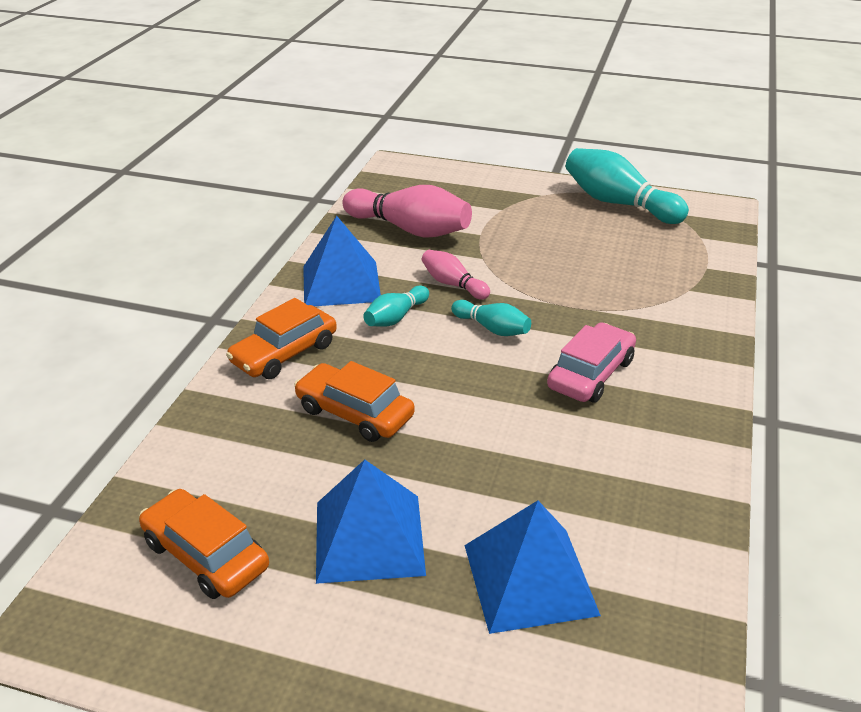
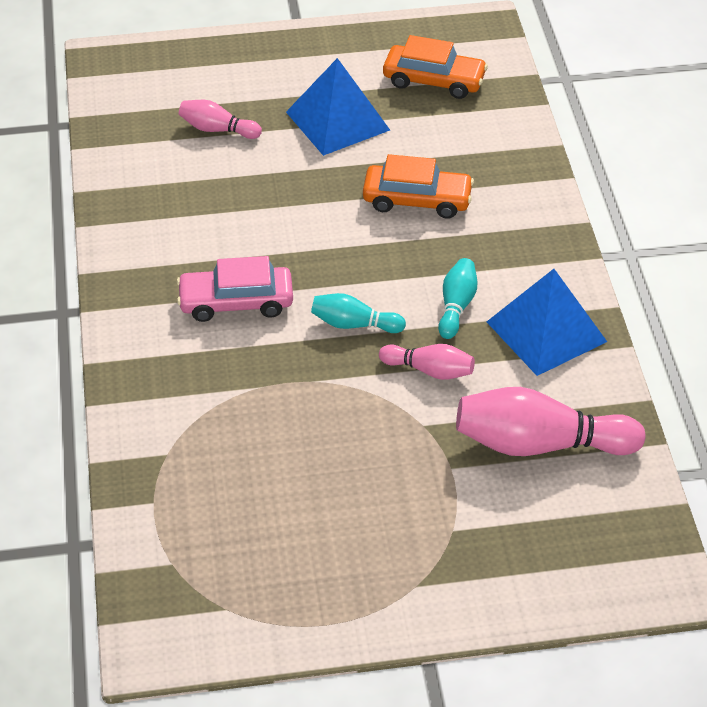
camera: 155 degrees right, 10 degrees up
orange car [226,298,337,379] -> none
blue pyramid [464,501,601,634] -> pink bowling pin [179,100,262,139]
pink car [547,322,636,403] -> pink car turned 75 degrees clockwise [177,256,293,322]
turquoise bowling pin [566,148,689,224] -> none

